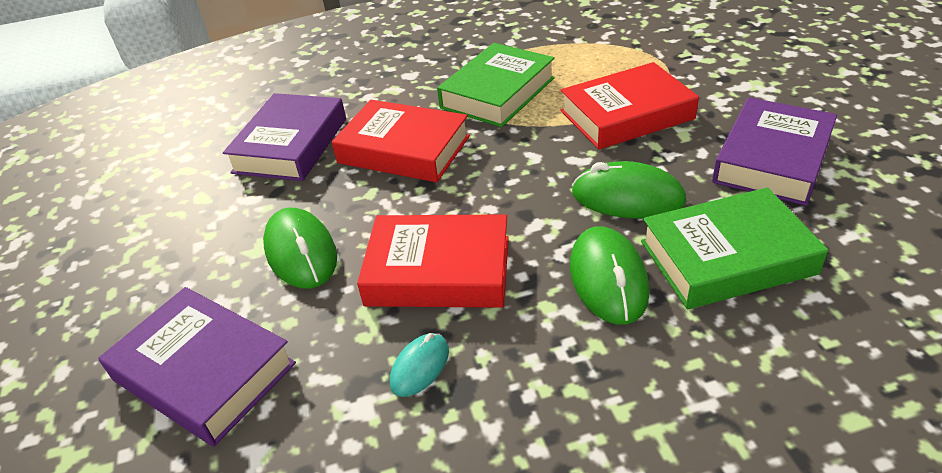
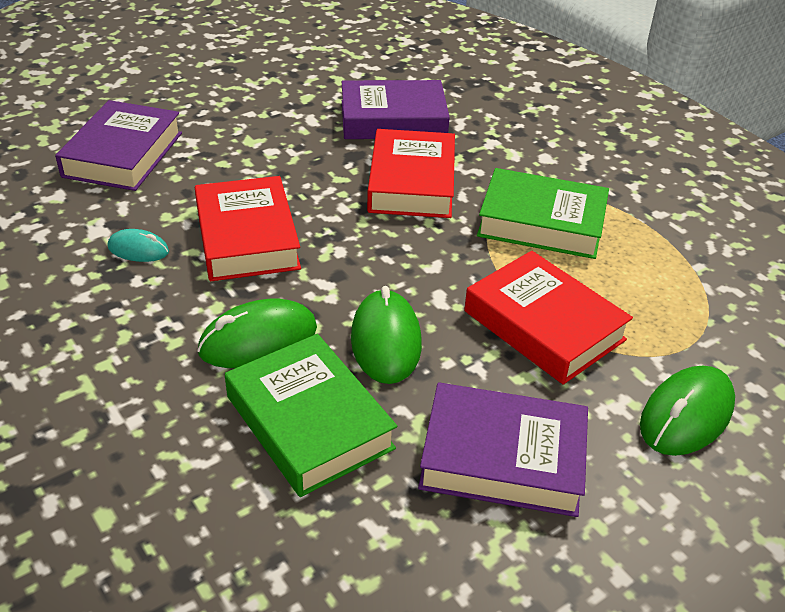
camera: 65 degrees right, 0 degrees up
green mouse [263,208,337,289] -> green mouse moved to [640,366,735,456]

